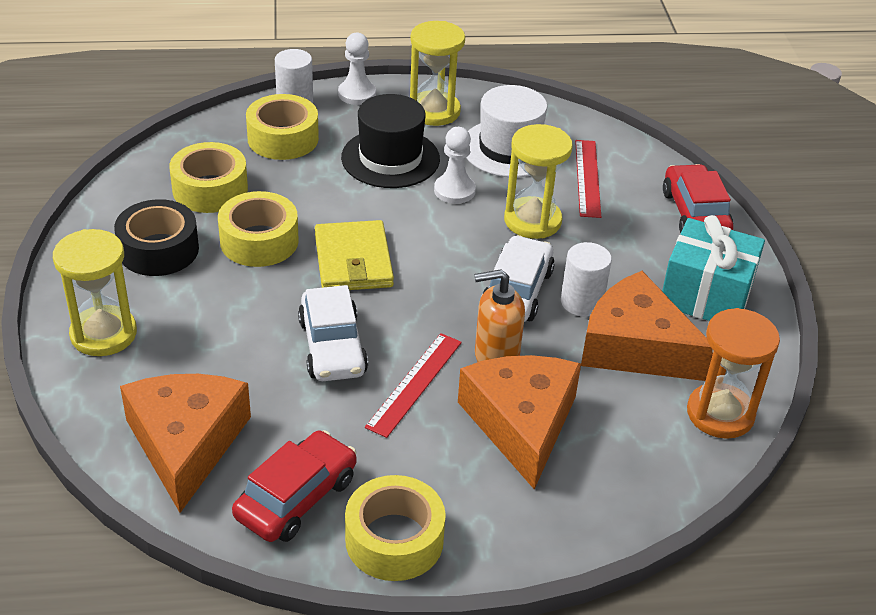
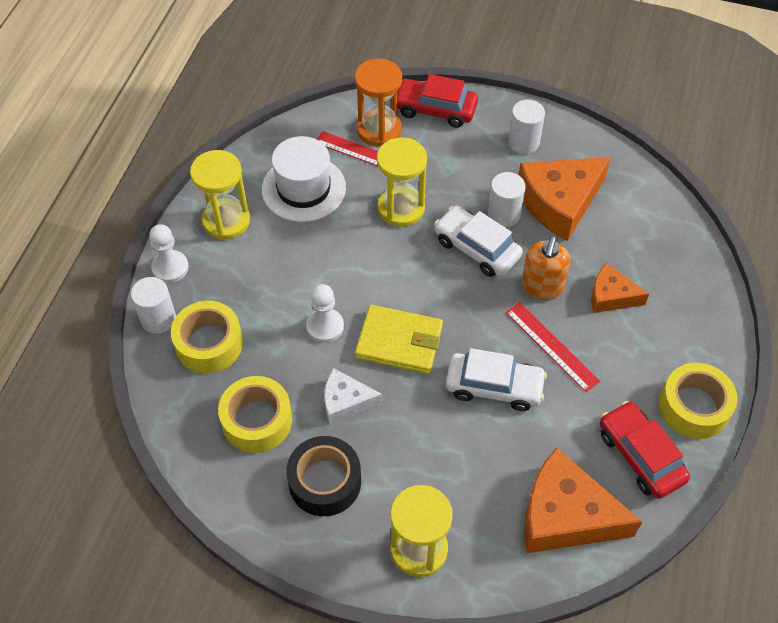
camera: 65 degrees left, 15 degrees up
yellow tape [218,191,299,267] -> white cheese [324,368,382,425]
black hat [341,94,440,188] -> none
white pawn [434,127,476,204] -> white pawn moved to [306,284,344,343]
orange cheese [458,355,581,490] -> orange cheese [591,263,649,313], size x0.56
turquoise gift [662,215,765,321] -> white cylinder [508,100,545,154]
orange hourglass [687,308,780,439] -> orange hourglass moved to [355,59,402,146]

